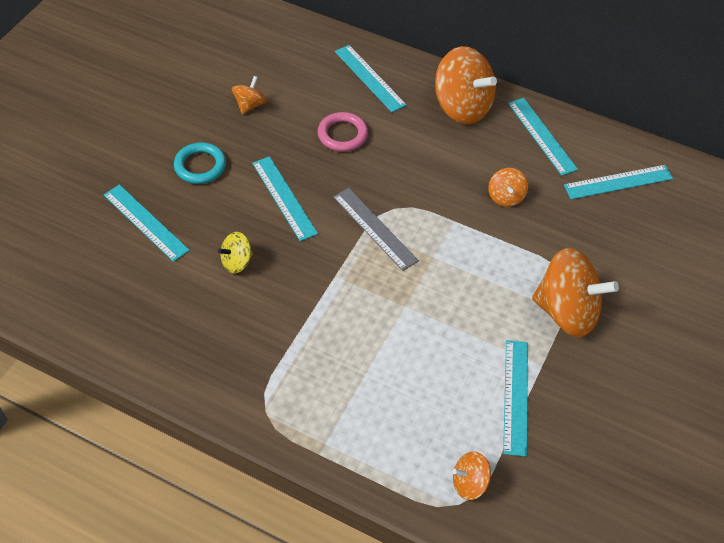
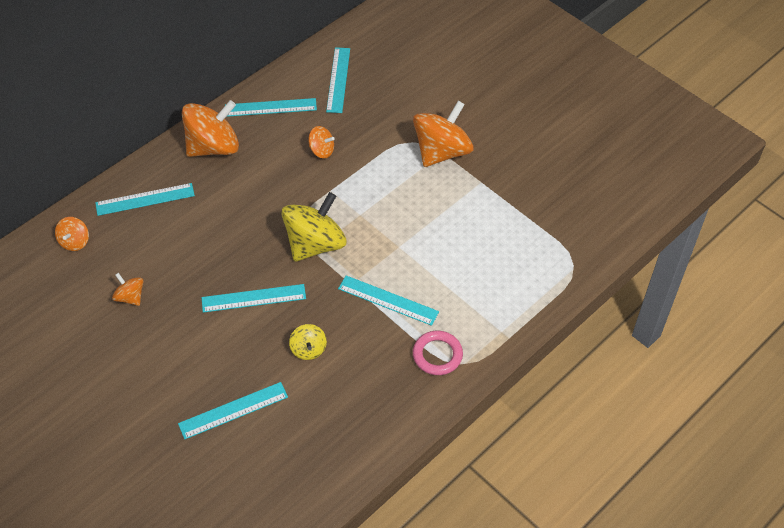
camera: 70 degrees left, 0 degrees up
turquoise ring [174,142,226,184] -> none
pink ring [318,112,368,152] -> pink ring moved to [413,331,463,375]
grey ruler [333,188,419,271] -> yellow spinning top [281,192,346,262]
orange spinning top [453,451,491,500] -> orange spinning top moved to [55,217,89,251]
turquoise ruler [503,340,528,457] -> turquoise ruler moved to [338,275,439,326]

